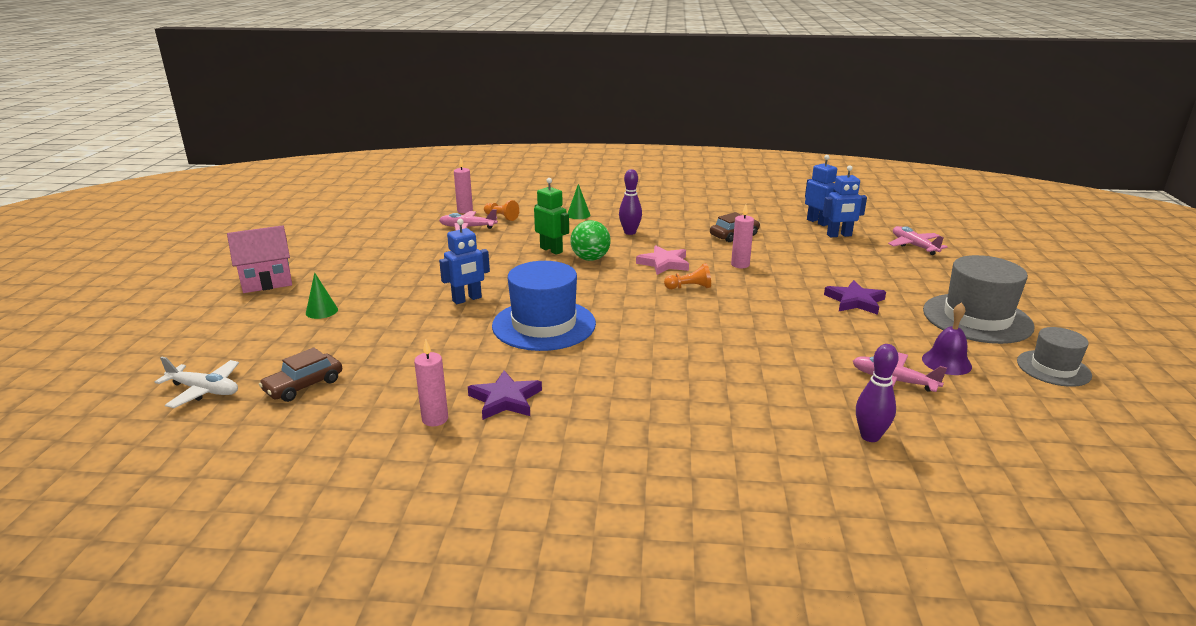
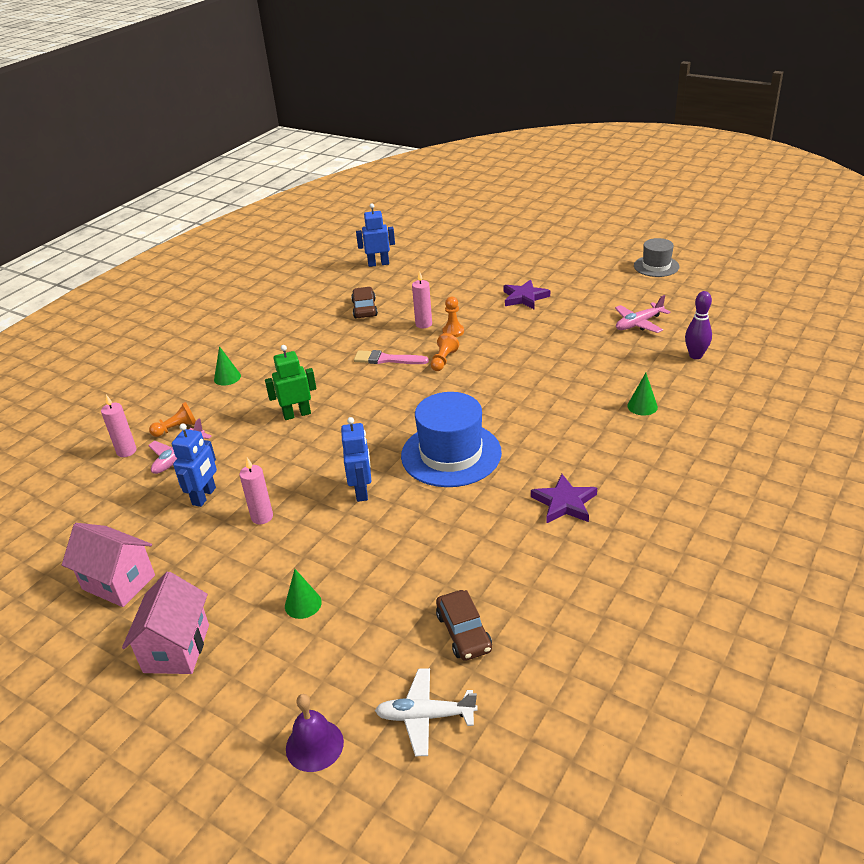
camera: 60 degrees left, 10 degrees up
white plane [155,357,239,408] -> white plane turned 135 degrees counterclockwise [375,668,478,756]
pink candle [414,339,448,426] -> pink candle moved to [239,458,273,524]
green ball [570,220,611,261] -> none
purple bowling pin [619,169,642,235] -> none
pink star [636,245,689,275] -> pink brush [354,350,429,364]
blue robot [823,165,867,237] -> blue robot moved to [172,423,217,507]
pink plane [888,226,948,255] -> none
purple bell [922,302,972,375] -> purple bell moved to [286,694,344,772]
grey hat [923,255,1035,344] -> none
none -> pink house [62,523,155,607]
none -> orange pawn [442,297,464,337]
none -> green cone [627,373,658,416]

